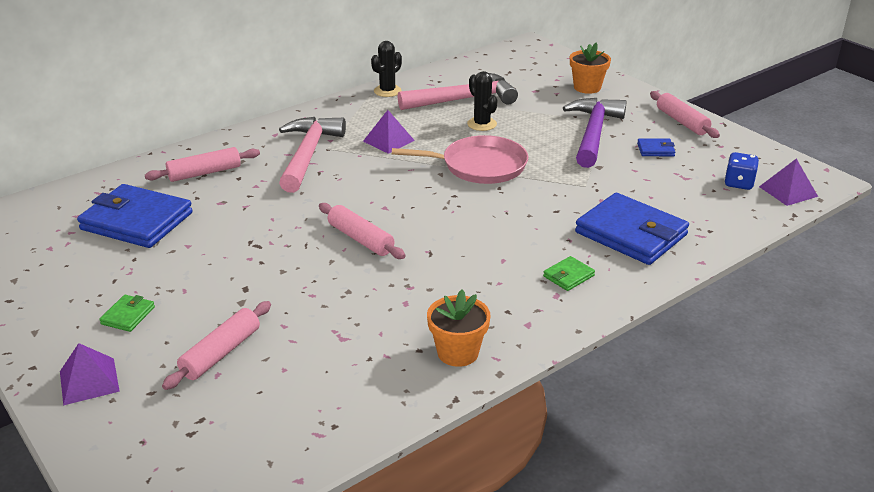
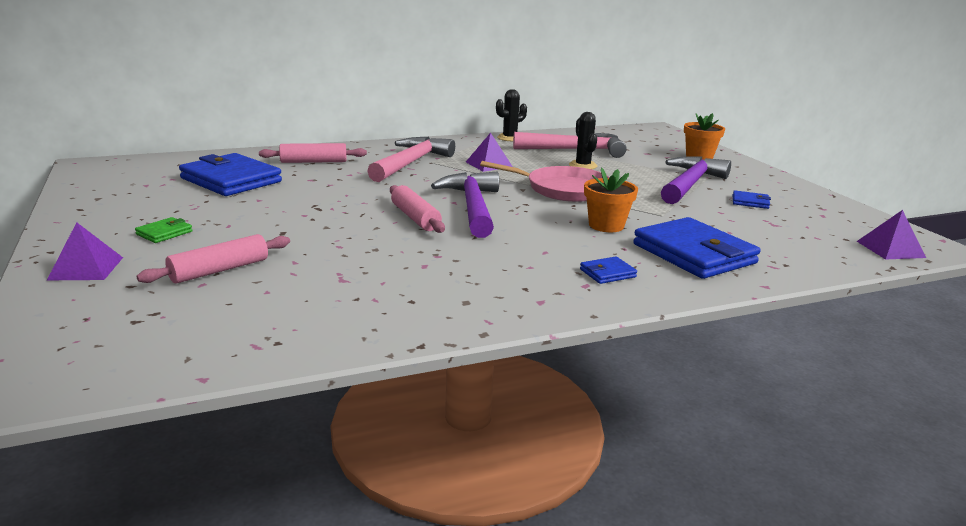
camera: 15 degrees right, 10 degrees down
orange flower pot [427,289,491,367] -> orange flower pot moved to [584,167,638,232]
green wallet [543,256,595,291] -> blue wallet [580,257,637,284]
pink rolling pin [650,91,720,138] -> none
blue dice [724,152,759,190] -> none
none -> purple hammer [431,172,499,238]

